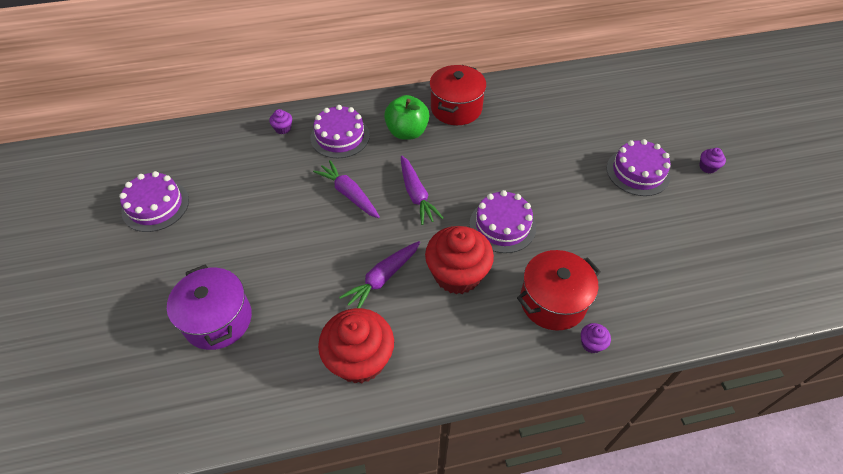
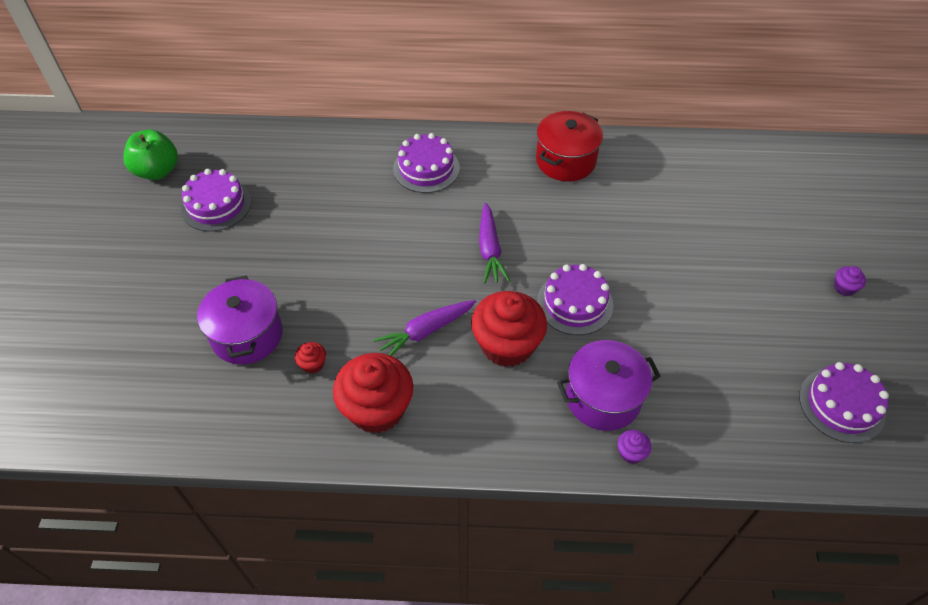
camera: 15 degrees right, 0 degrees up
purple cupcake [269,109,292,134] -> none
purple carrot [313,160,380,218] -> none
green apple [384,95,429,140] -> green apple moved to [123,130,178,180]
red pot [517,250,601,331] -> purple pot [557,340,661,431]
purple cake [607,139,671,196] -> purple cake moved to [799,362,889,443]
none -> red cupcake [295,342,326,374]

